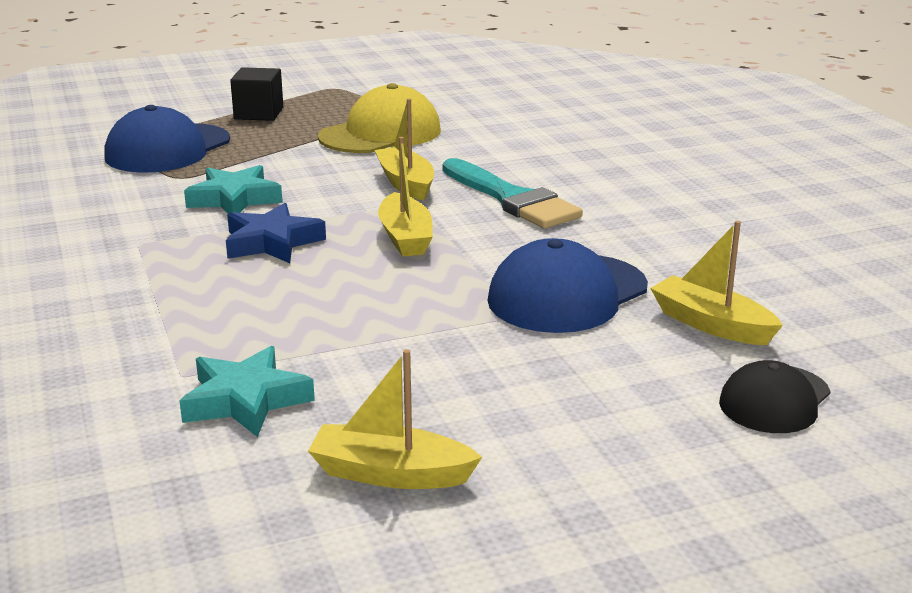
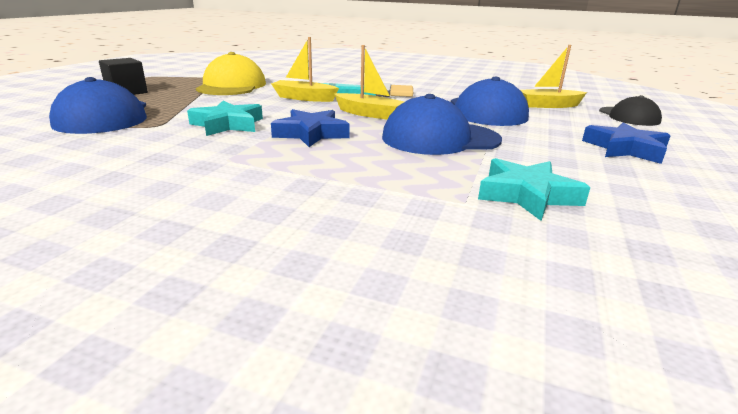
camera: 50 degrees left, 0 degrees up
yellow boat [308,349,482,489] -> none
none -> blue cap [382,94,502,155]
none -> blue star [582,122,670,164]

